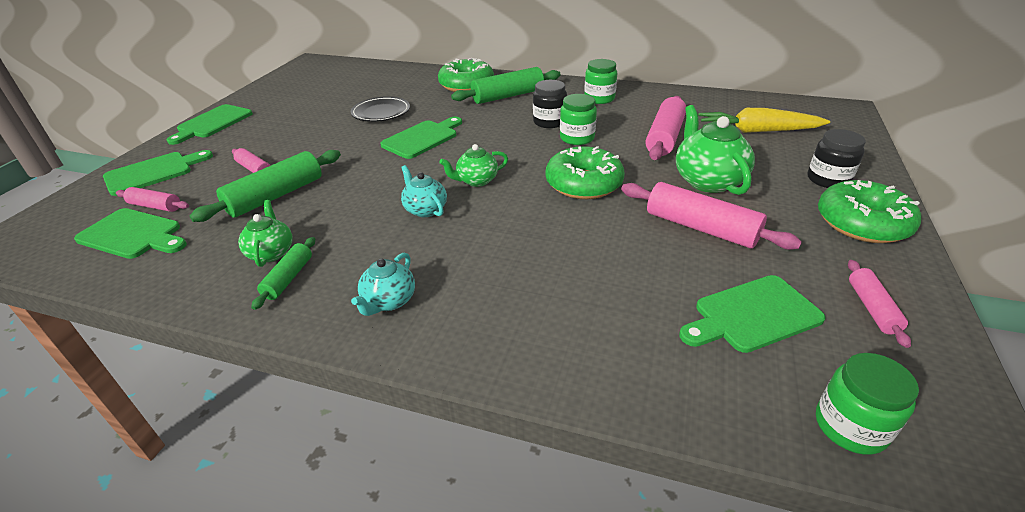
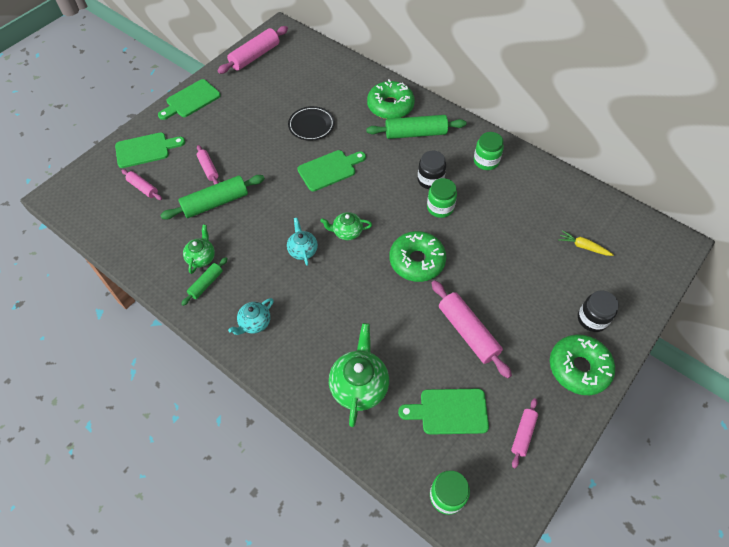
camera: 20 degrees right, 20 degrees up
green cutting board [74,208,187,259] -> none
pink rolling pin [646,96,686,160] -> pink rolling pin moved to [218,26,288,74]
green teapot [676,105,755,195] -> green teapot moved to [329,323,389,427]
yellow carrot [698,108,830,133] -> yellow carrot [558,230,614,256], size x0.54

